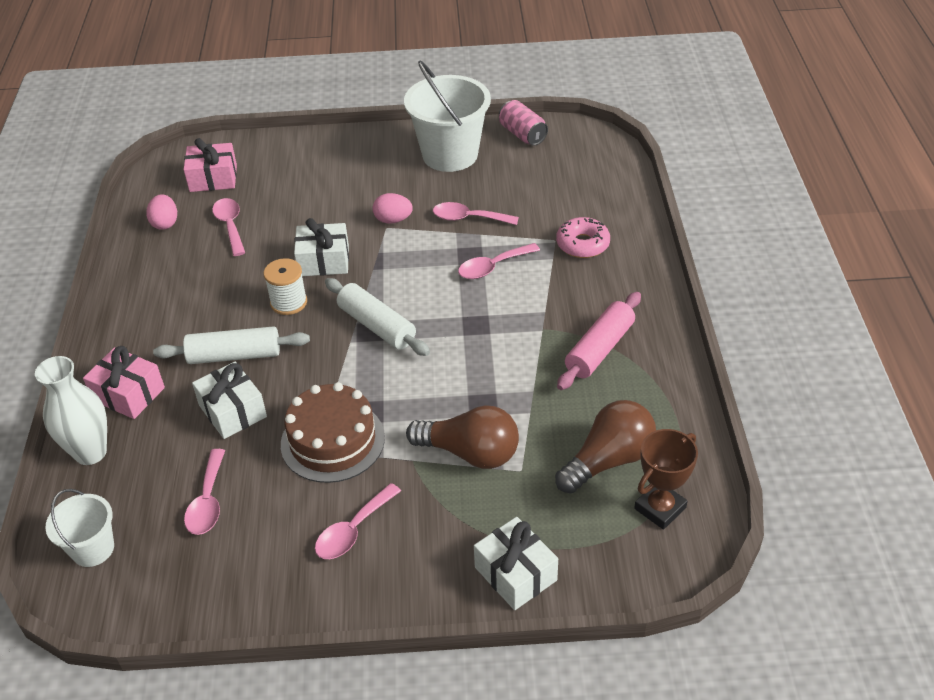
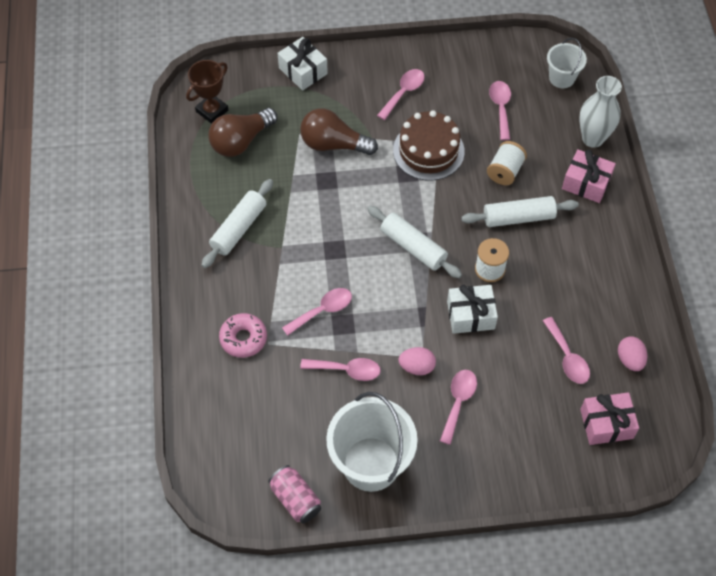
camera: 175 degrees right, 15 degrees up
white gift [192,362,267,439] -> white spool [487,141,527,185]
pink rolling pin [557,292,641,390] -> white rolling pin [201,179,273,268]
none -> pink spoon [440,370,477,445]

